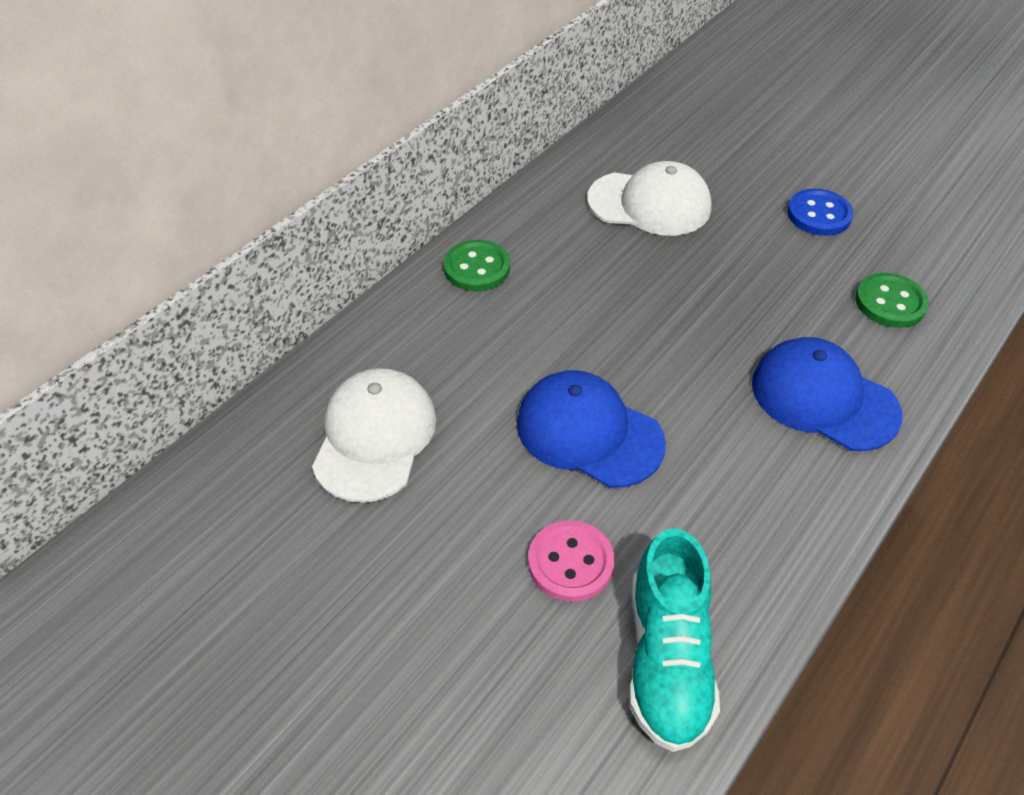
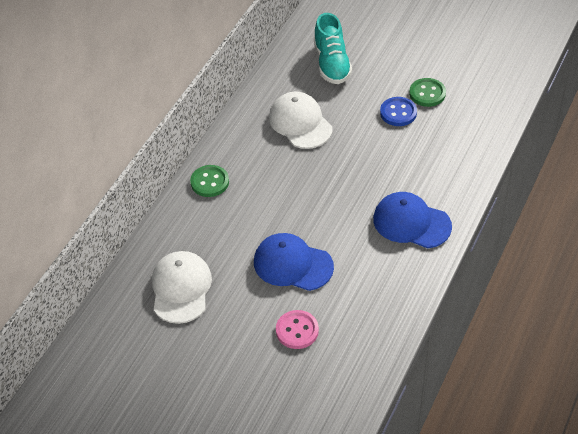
camera: 10 degrees left, 0 degrees up
white cap [587,161,711,236] -> white cap turned 120 degrees counterclockwise [269,92,333,149]
turquoise shoe [629,528,720,752] -> turquoise shoe moved to [314,13,352,84]
green button [855,273,929,328] -> green button moved to [409,78,446,107]

